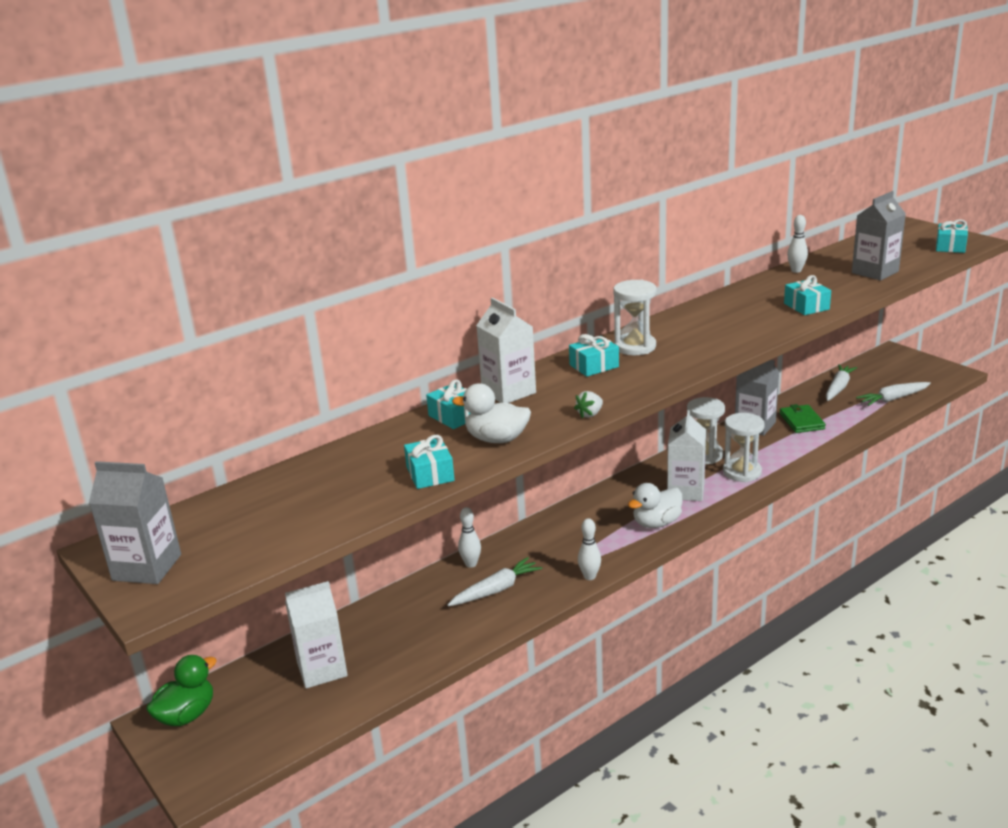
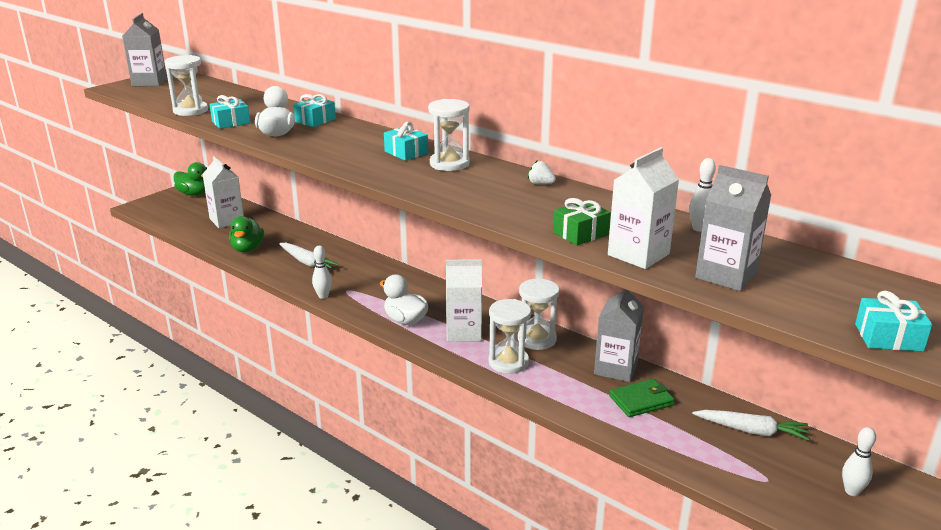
camera: 75 degrees right, 0 degrees up
white bowling pin [458,507,481,568] -> white bowling pin moved to [842,427,876,496]
white carton [476,298,536,403] -> white carton moved to [608,147,679,269]
white strawberry [574,391,603,418] -> white strawberry moved to [527,160,556,185]
turquoise gift [784,275,831,315] -> green gift [553,198,611,246]
white carrot [856,382,931,406] -> none
none -> white hourglass [165,55,208,116]
none -> green duck [229,216,264,253]

